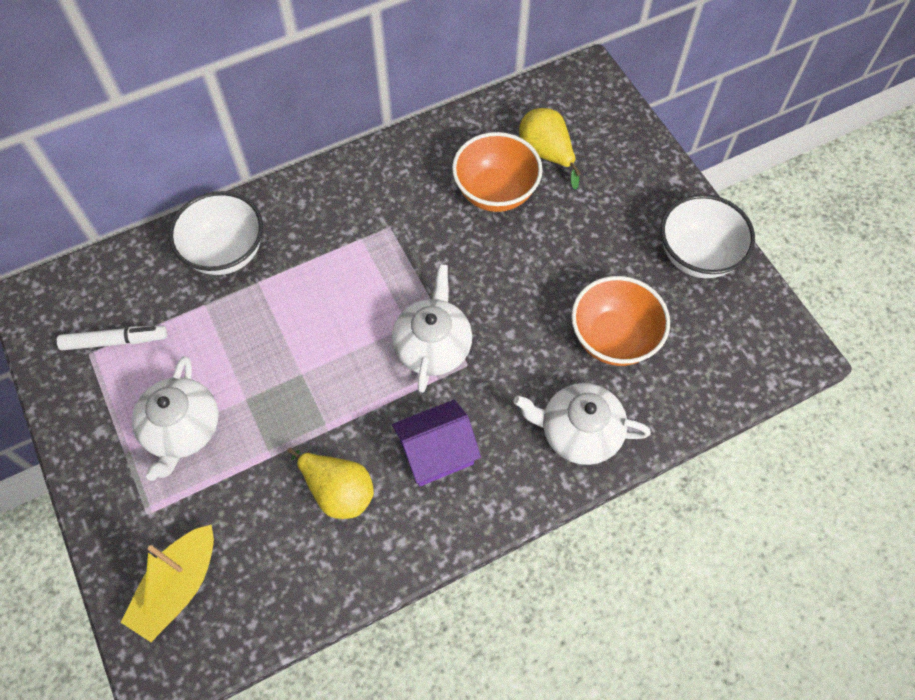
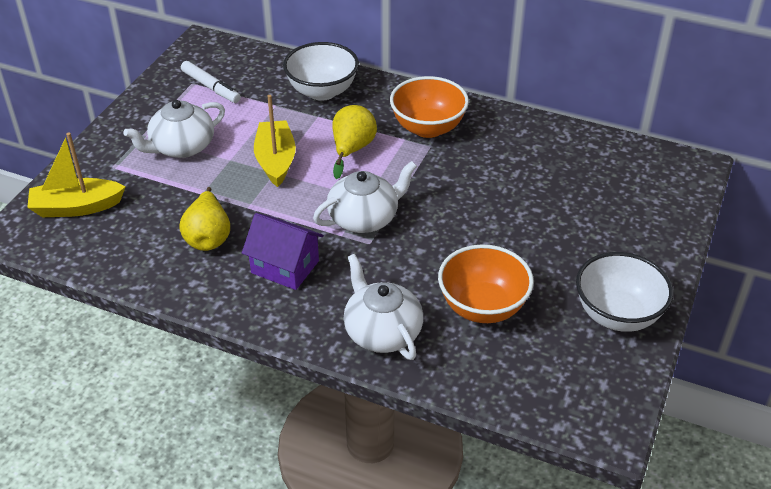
camera: 50 degrees right, 20 degrees down
orange bowl [452,132,543,212] -> orange bowl moved to [390,76,469,138]
yellow pear [519,108,581,189] -> yellow pear moved to [332,105,377,179]
none -> yellow boat [254,95,296,187]

